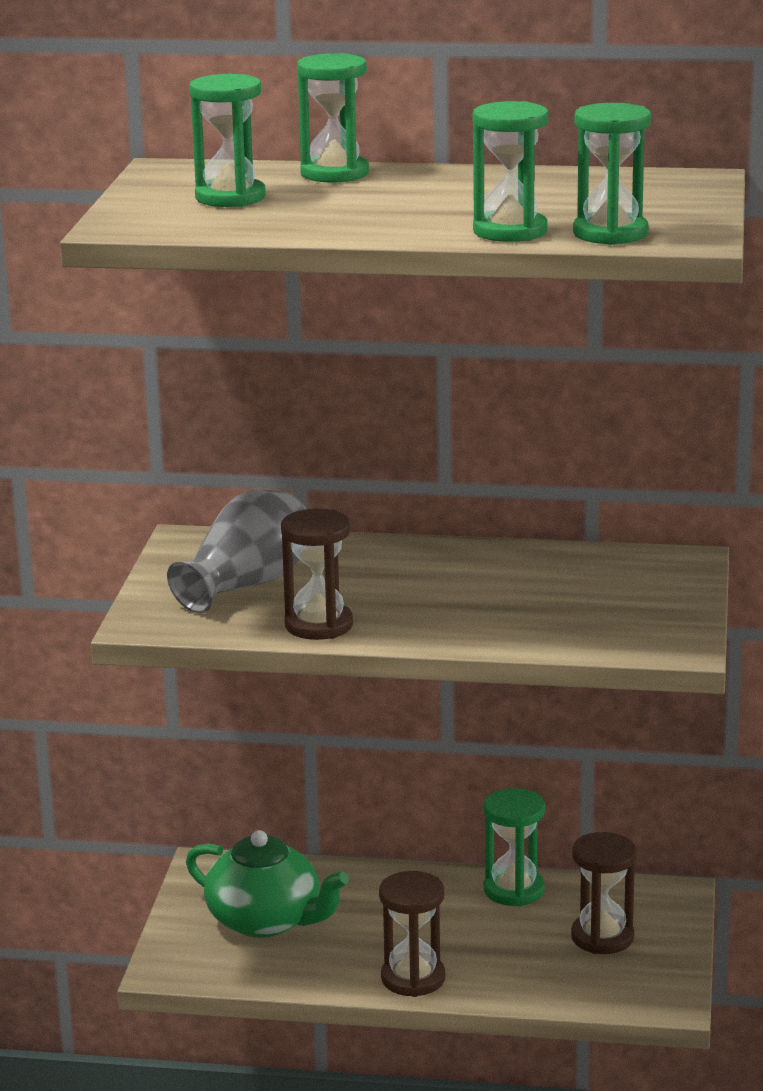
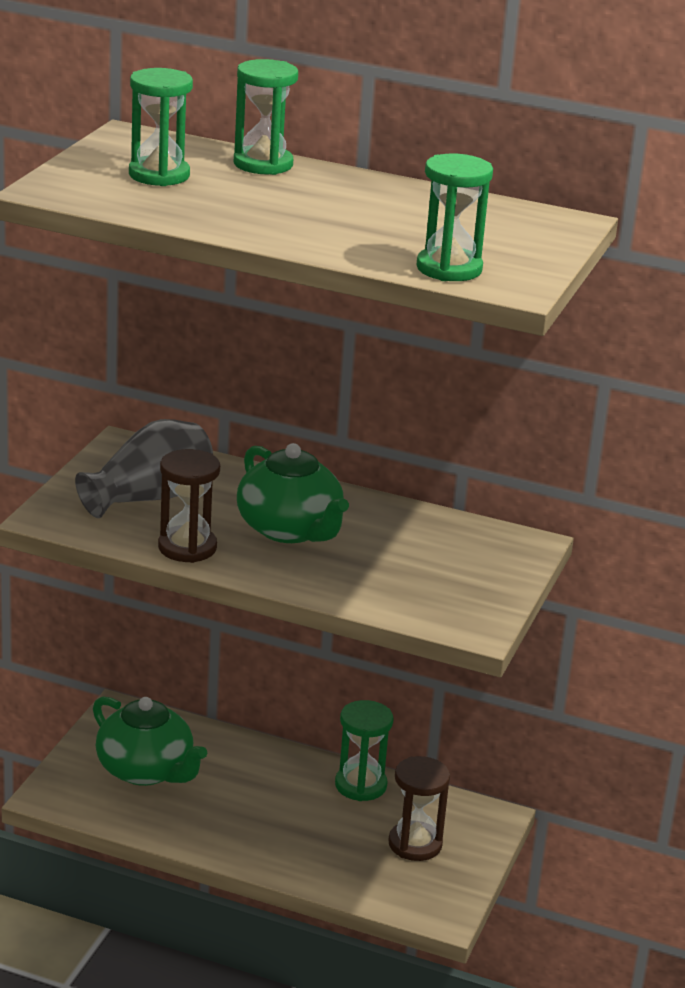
camera: 10 degrees right, 5 degrees up
brown hourglass [379,871,445,997] -> none
green hourglass [473,101,548,242] -> none
none -> green teapot [237,443,349,543]

